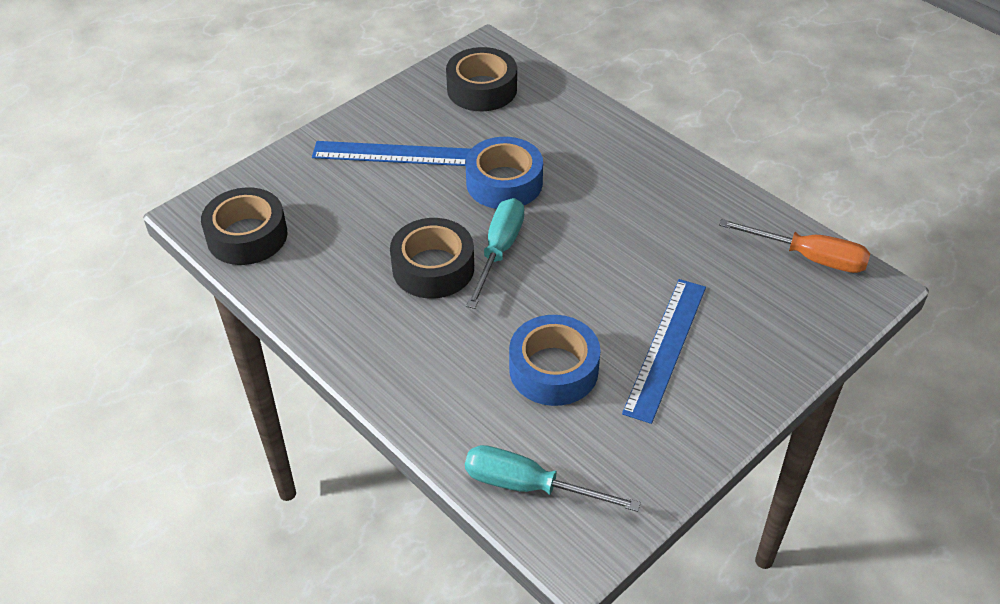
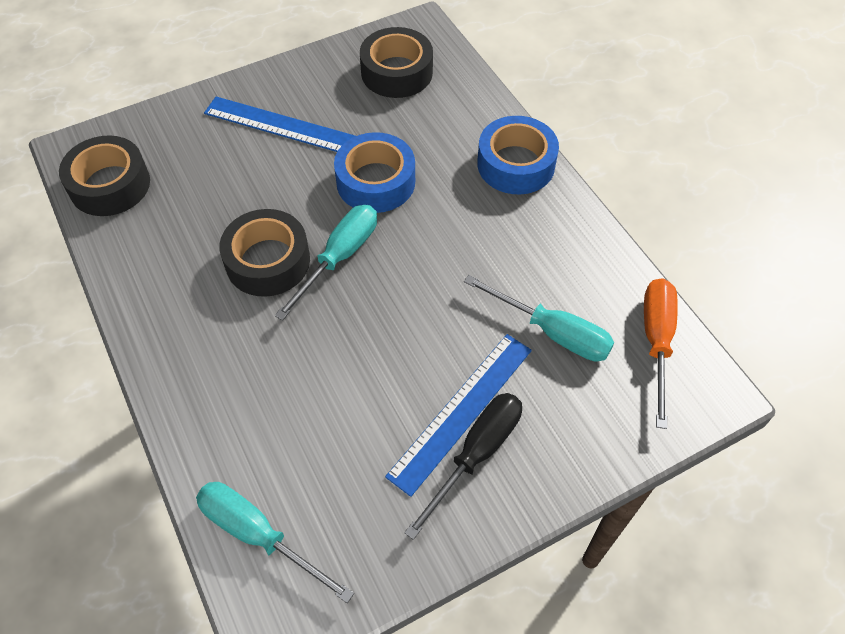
camera: 15 degrees right, 10 degrees up
blue tape [509,315,600,406] -> blue tape moved to [477,116,559,194]
orange screwdriver [719,219,870,273] -> orange screwdriver turned 120 degrees counterclockwise [644,278,678,429]
none -> black screwdriver [404,393,522,540]
none -> turquoise screwdriver [464,275,614,361]

